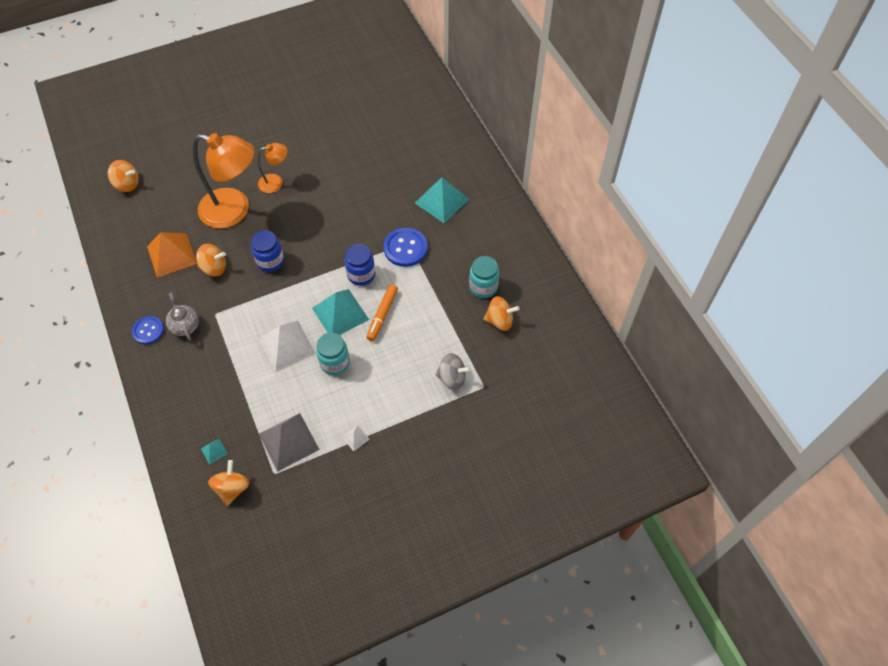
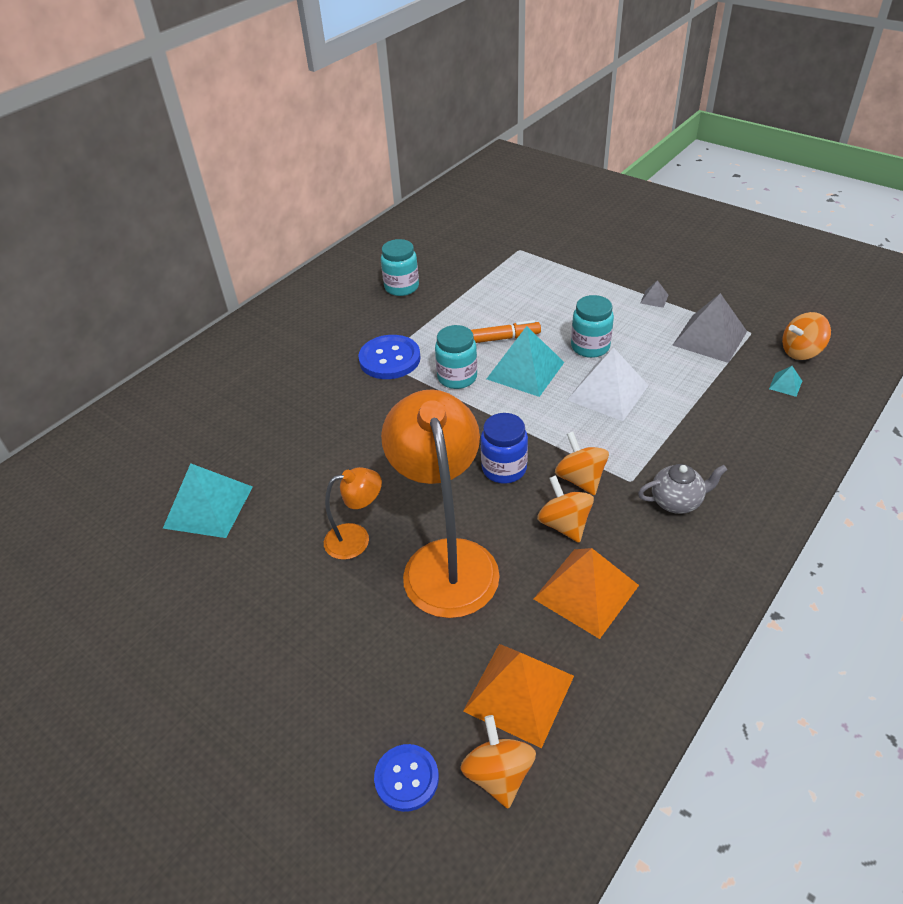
camera: 115 degrees left, 15 degrees down
blue button [132,316,164,344] -> blue button moved to [374,744,439,812]
grey teapot [166,292,199,341] -> grey teapot turned 135 degrees counterclockwise [638,464,727,514]
orange lamp [258,143,287,193] -> orange lamp turned 120 degrees clockwise [324,467,382,560]
white pyramid [342,425,370,451] -> grey pyramid [640,280,668,308]
blue jar [344,244,375,286] -> turquoise jar [435,325,477,389]
turquoise pyramid [415,177,469,223] -> turquoise pyramid moved to [163,463,253,538]
grey spinning top [435,353,471,390] -> none
orange spinning top [483,296,520,331] -> orange spinning top moved to [555,432,609,496]
none -> orange pyramid [463,644,574,748]

